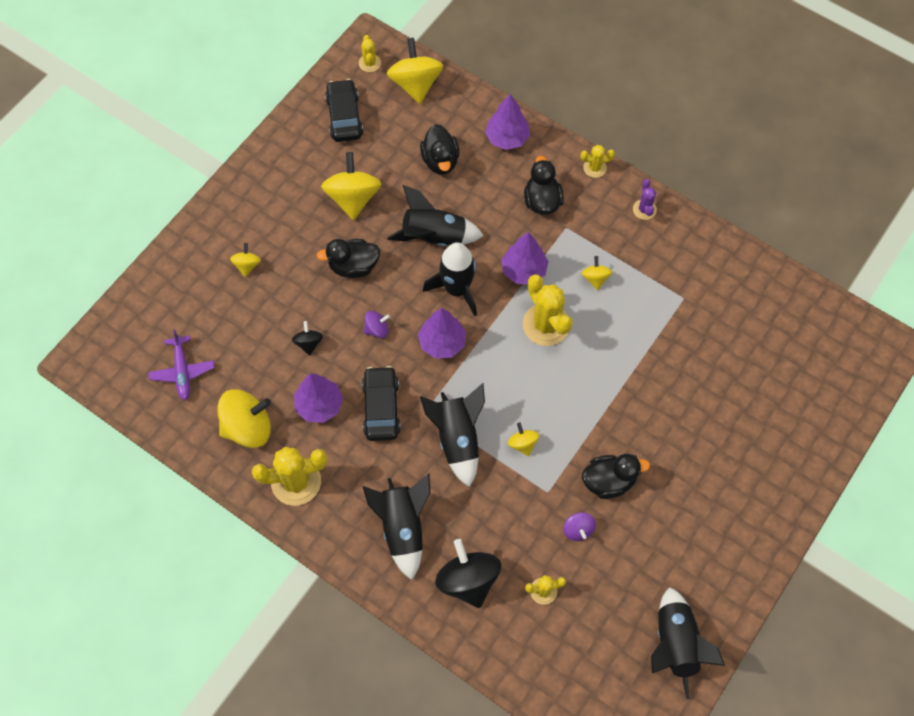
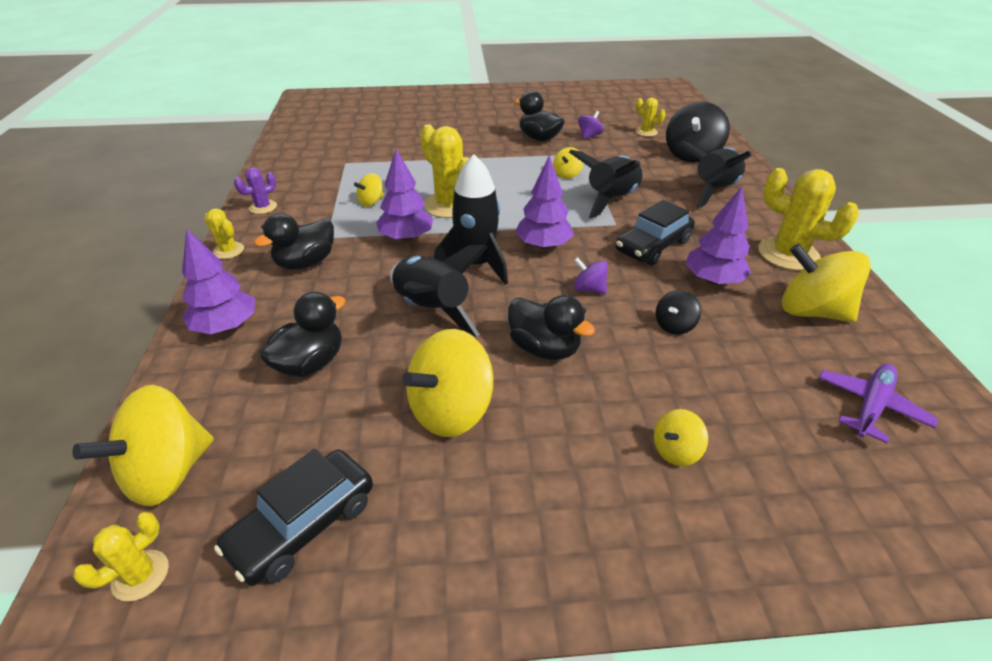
camera: 130 degrees left, 25 degrees down
yellow cactus [523,274,573,346] -> yellow cactus turned 60 degrees counterclockwise [420,124,469,218]
black rocket [651,587,725,699] -> none

